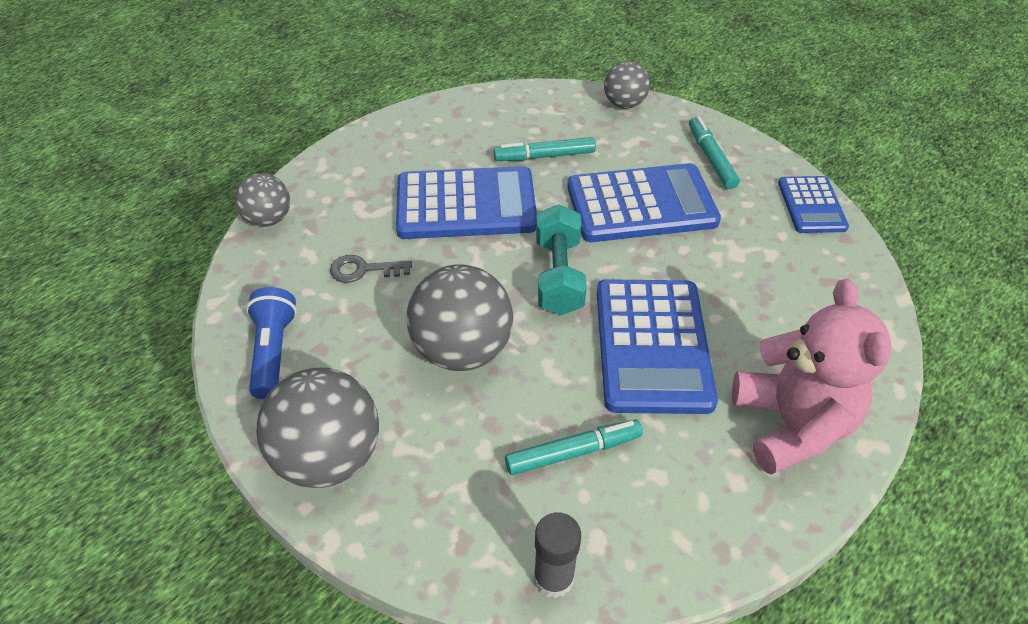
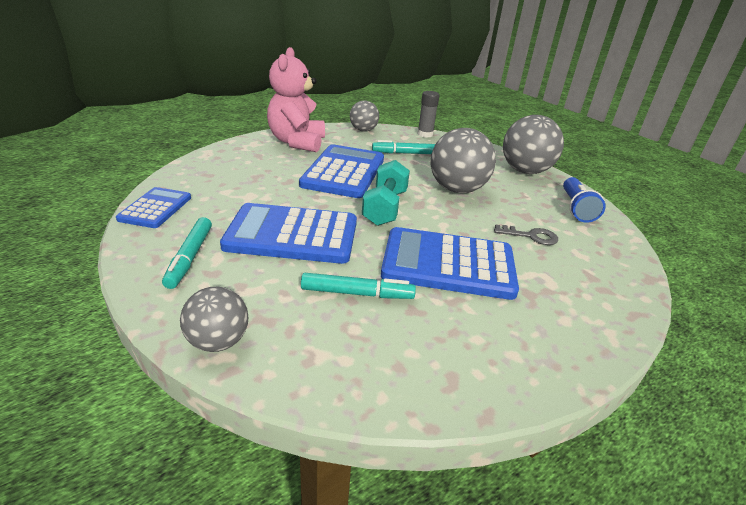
camera: 170 degrees left, 15 degrees down
grey ball [234,173,290,227] -> grey ball moved to [350,101,379,132]

